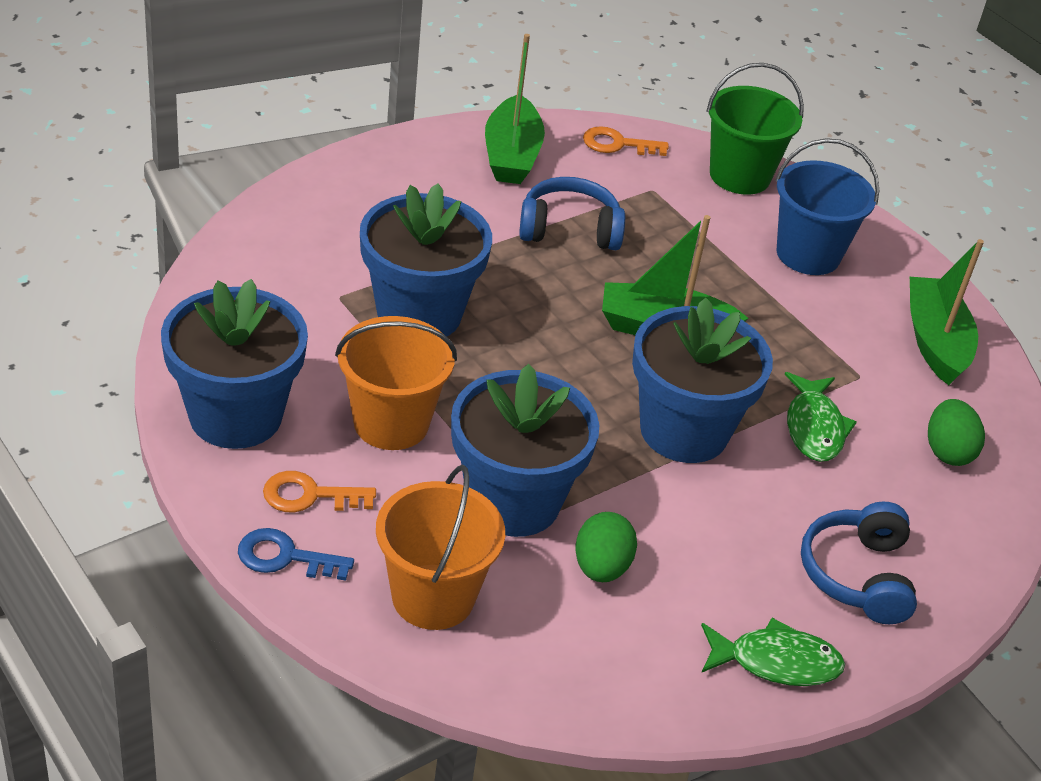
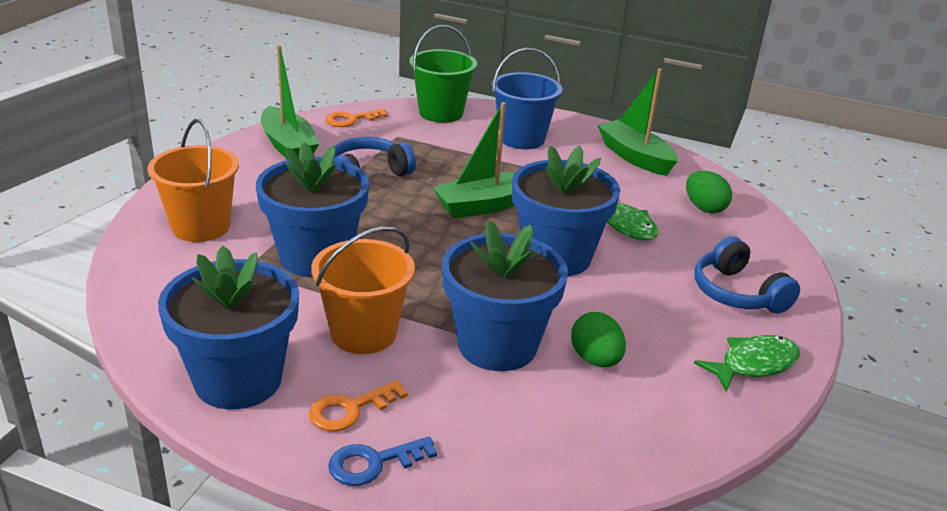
camera: 30 degrees left, 10 degrees down
orange bucket [376,465,505,630] -> orange bucket moved to [147,119,239,242]

